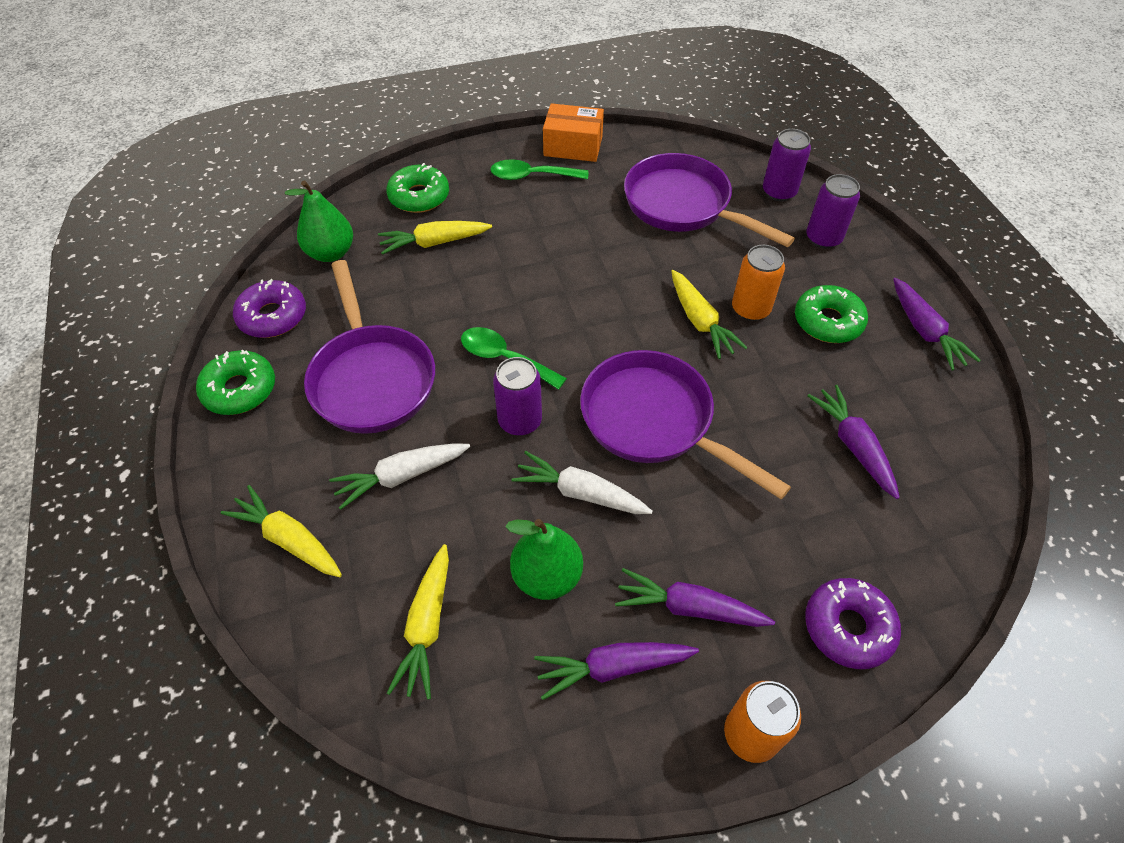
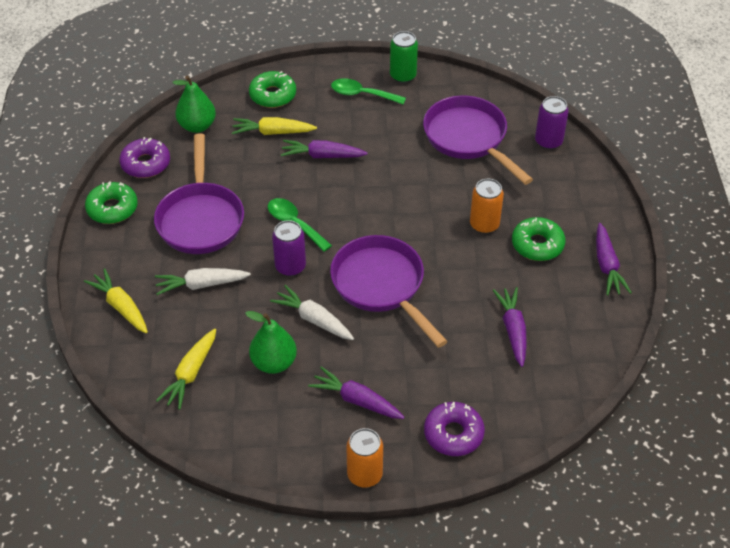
camera: 15 degrees right, 5 degrees down
purple carrot [534,642,699,700] -> purple carrot moved to [281,140,367,158]
orange box [543,103,604,162] -> green can [390,31,418,83]
yellow carrot [671,270,748,359] -> none
purple can [806,174,860,249] -> none

